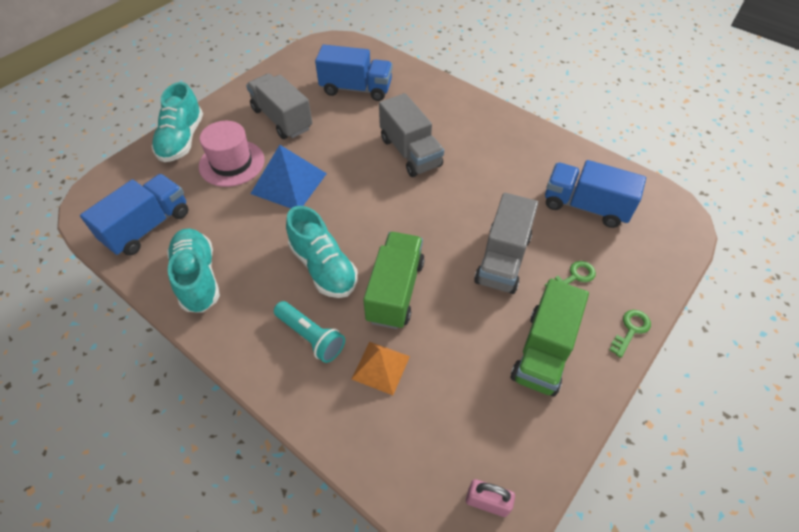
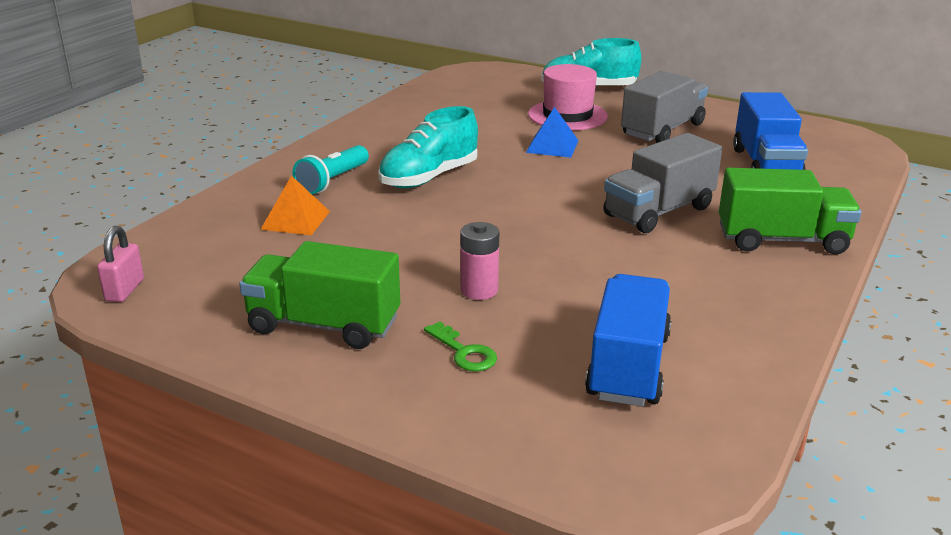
camera: 80 degrees right, 25 degrees down
blue truck [80,174,189,256] -> none
turquoise shoe [167,229,220,313] -> none
blue pyramid [250,145,327,208] -> blue pyramid [526,107,579,158], size x0.64
green truck [363,232,425,329] -> green truck moved to [719,168,862,254]
grey truck [474,193,538,294] -> pink battery [460,222,499,300]
green key [609,310,651,358] -> none

